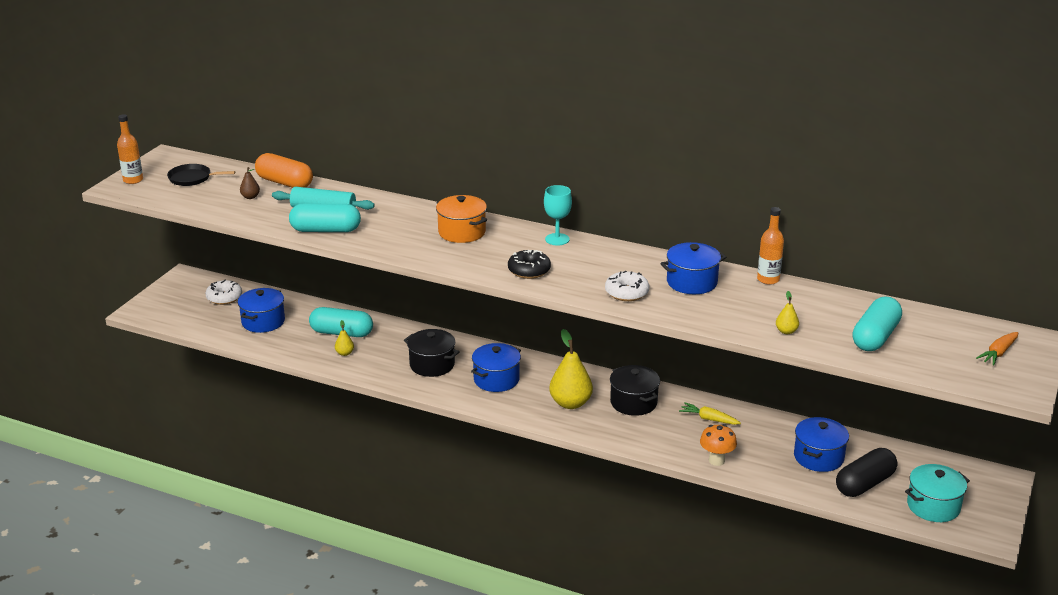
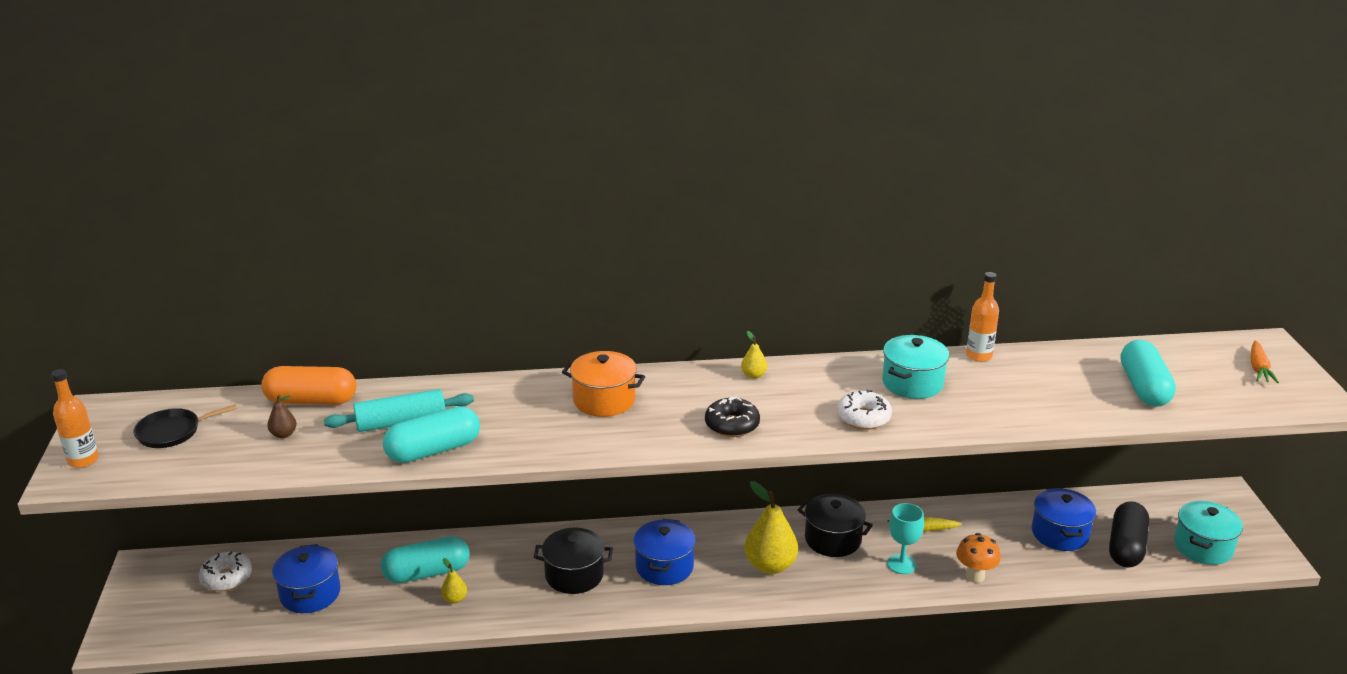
camera: 30 degrees left, 0 degrees up
turquoise goblet [544,185,572,245] -> turquoise goblet moved to [887,503,924,574]
blue pot [660,242,726,294] -> turquoise pot [882,335,949,399]
yellow pear [776,291,799,334] -> yellow pear moved to [741,331,767,379]

